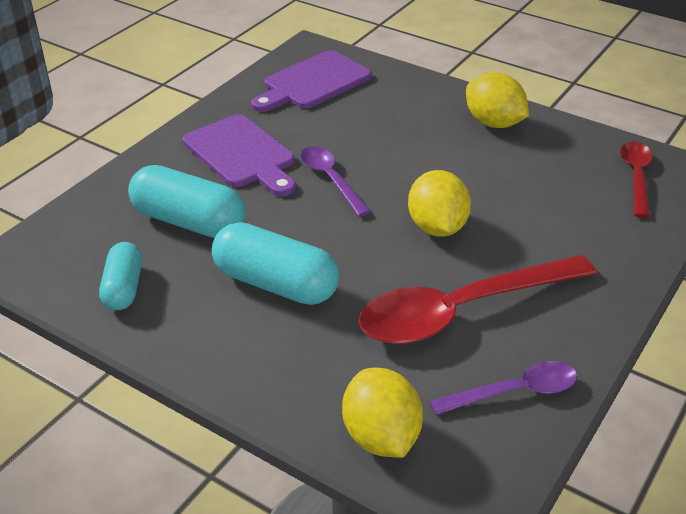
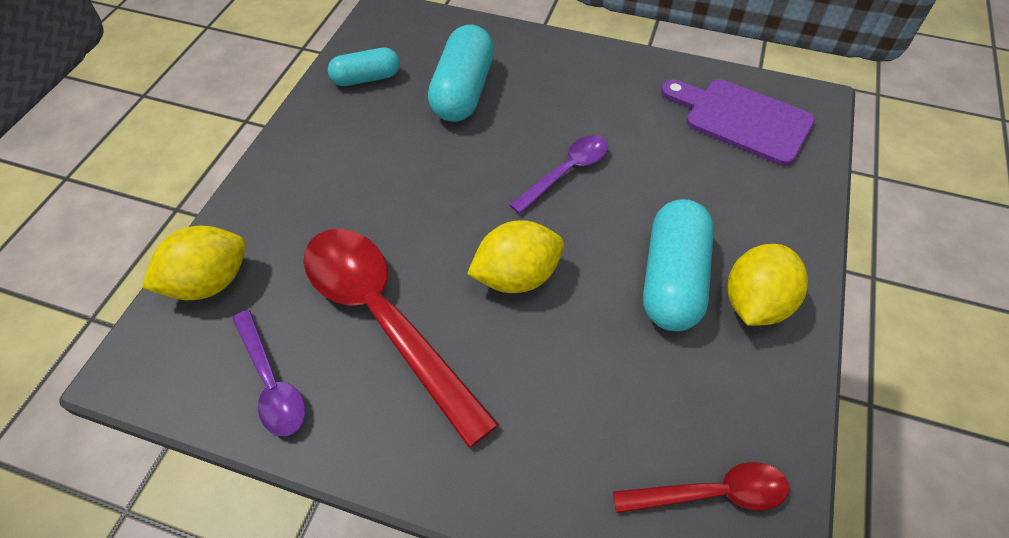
camera: 75 degrees right, 15 degrees up
purple cutting board [183,114,296,196] -> none
turquoise capsule [212,222,339,305] -> turquoise capsule moved to [643,199,714,331]

